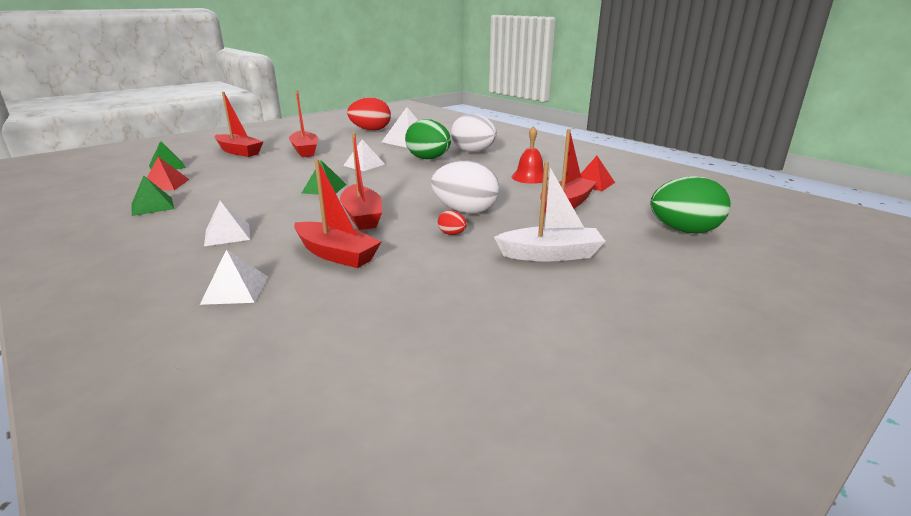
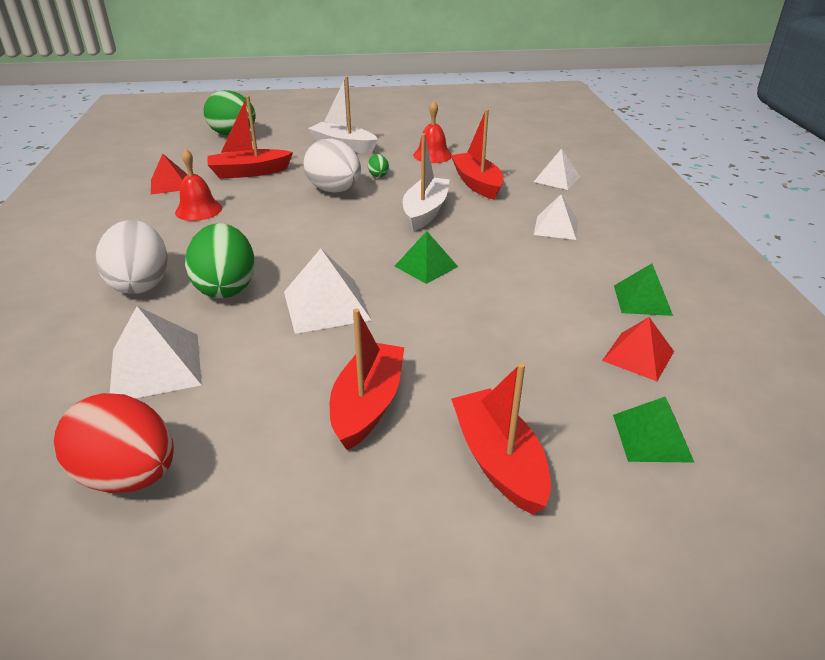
camera: 145 degrees left, 10 degrees up
red boat [340,133,382,230] -> white boat [403,133,450,231]
white pyramid [343,139,385,171] -> white pyramid [284,248,371,334], size x1.50
red egg [438,210,467,235] -> green egg [368,154,389,177]
none -> red bell [413,101,452,163]

